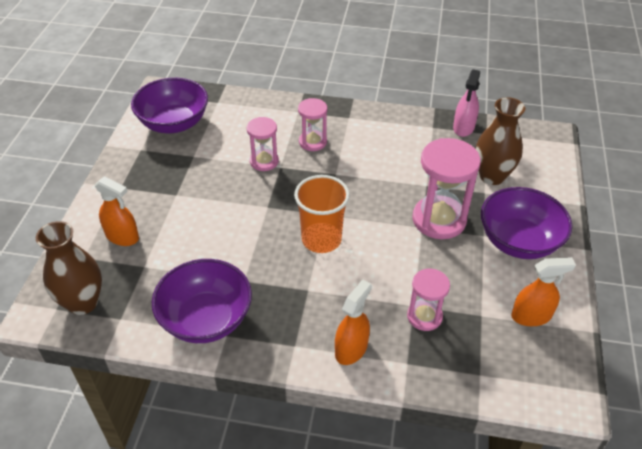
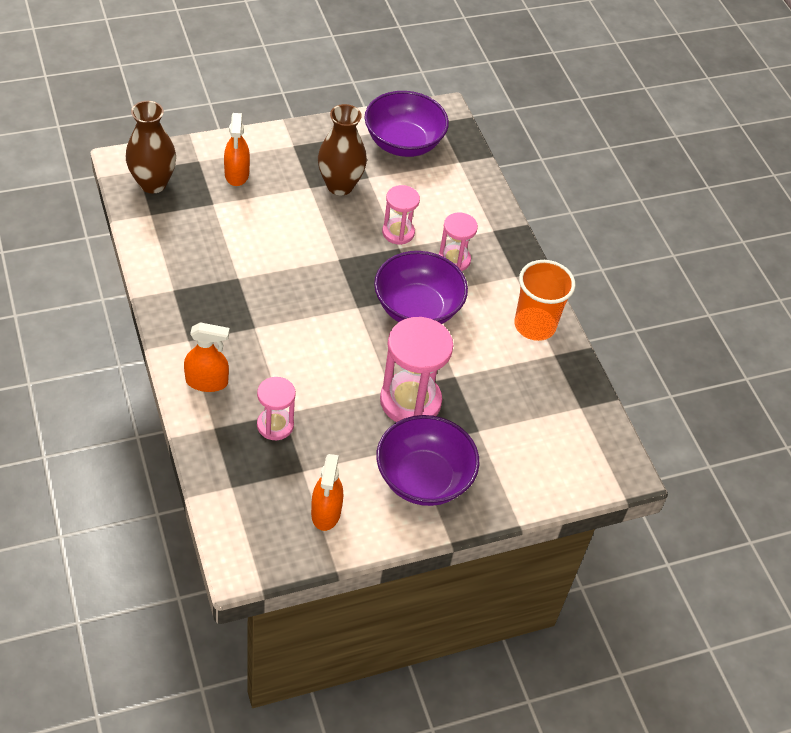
camera: 55 degrees right, 5 degrees up
purple bowl [152,259,252,343] -> purple bowl moved to [374,251,468,324]
orange cup [294,175,350,253] -> orange cup moved to [515,260,576,341]
pink spray bottle [453,69,480,137] -> none
brown vase [475,97,525,185] -> brown vase moved to [318,104,367,195]
orange spray bottle [511,257,576,326] -> orange spray bottle turned 45 degrees clockwise [311,454,343,531]

